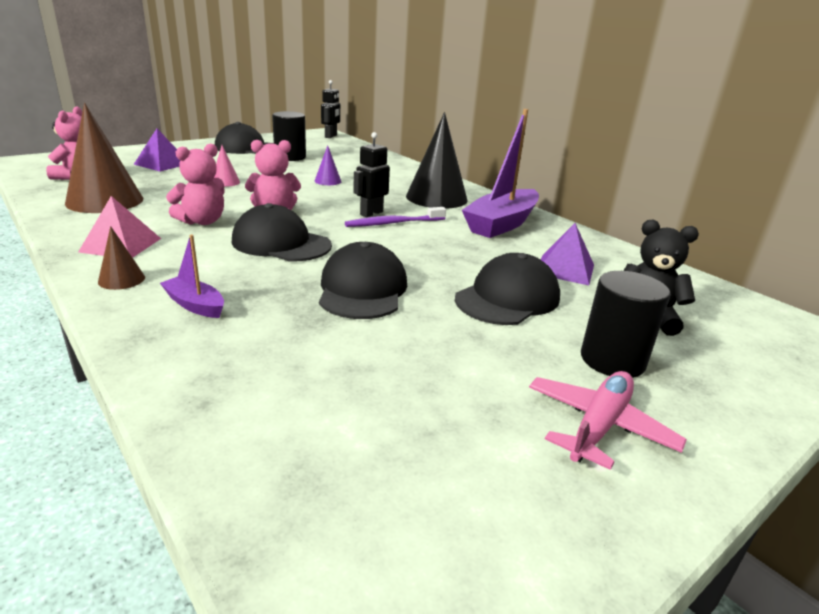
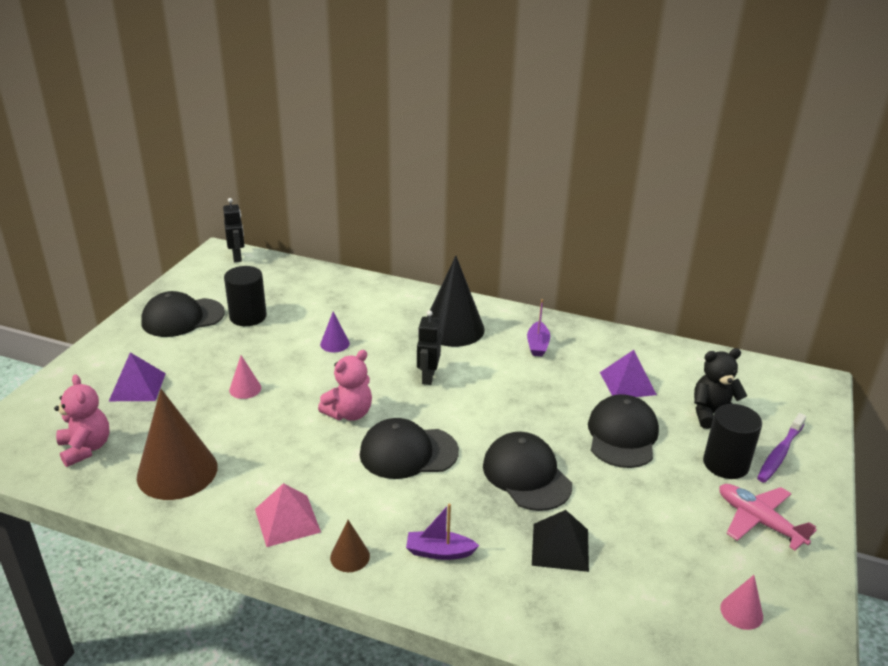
camera: 30 degrees left, 5 degrees up
pink teddy bear [166,143,225,225] -> none
purple toothbrush [345,207,446,227] -> purple toothbrush moved to [757,413,806,483]
purple boat [462,109,539,238] -> purple boat [527,299,550,356], size x0.49
pink plane [529,371,687,470] -> pink plane turned 45 degrees counterclockwise [719,484,817,551]
none -> black pyramid [532,510,589,572]
none -> pink cone [720,575,763,630]

